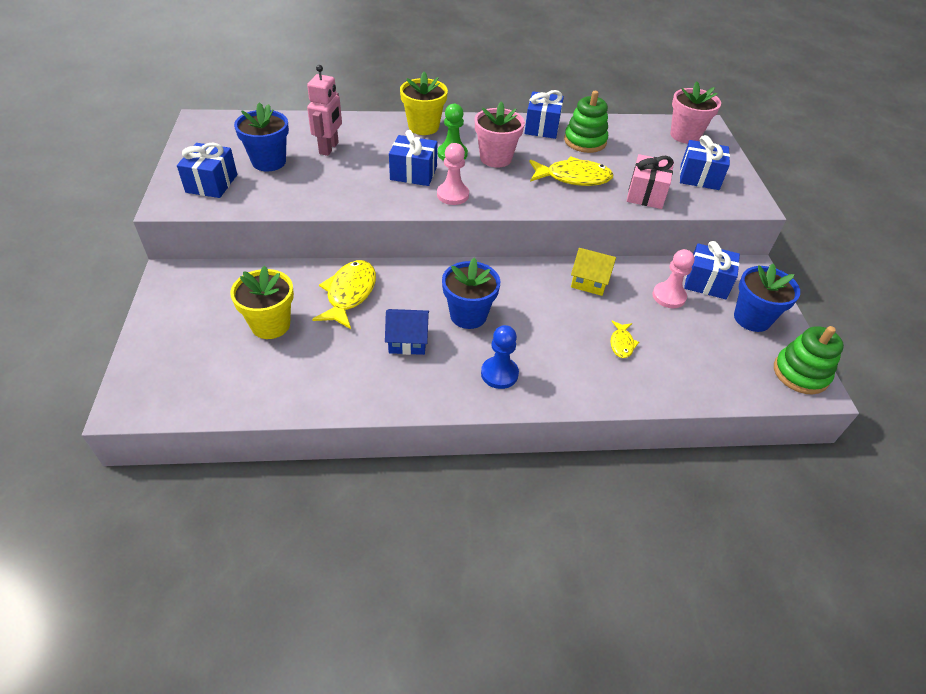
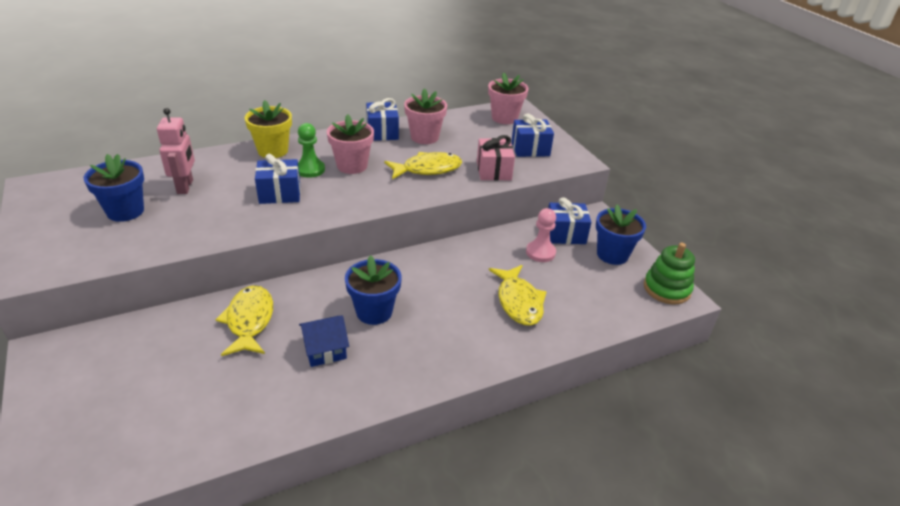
camera: 20 degrees left, 10 degrees down
blue gift [177,143,237,198] -> none
yellow flower pot [230,266,294,339] -> none
pink pawn [437,143,469,205] -> none
blue pawn [481,325,519,389] -> none
green stacking toy [564,91,608,153] -> pink flower pot [404,88,447,144]
yellow house [571,248,616,296] -> none
yellow fish [610,321,639,358] -> yellow fish [489,265,547,326], size x1.93

